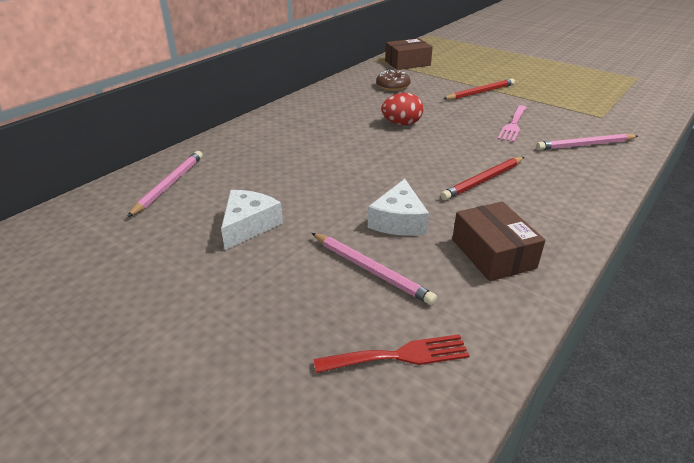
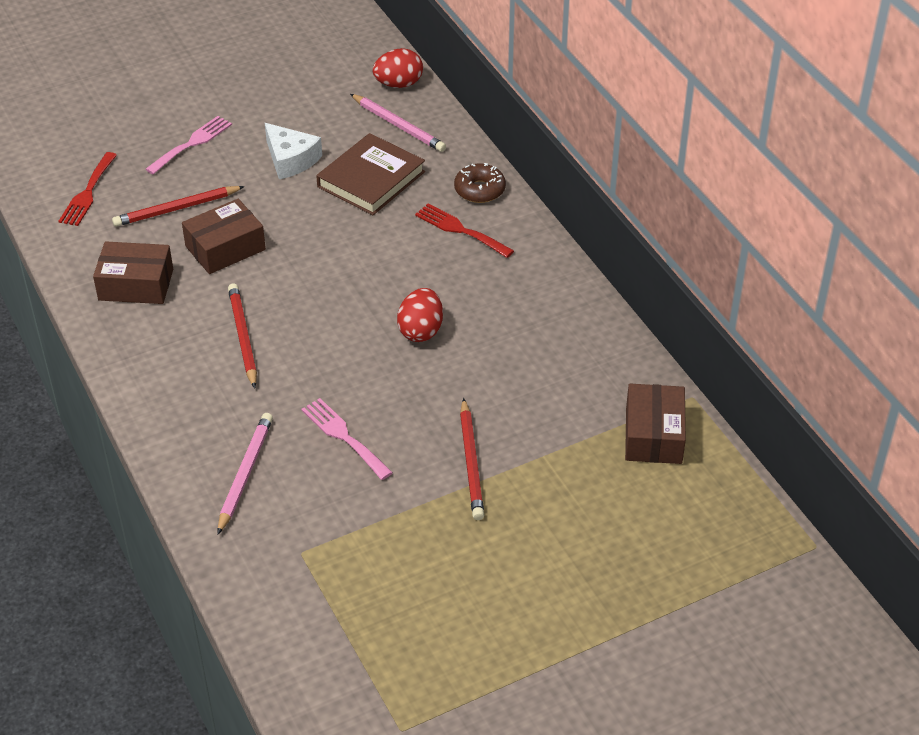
camera: 115 degrees right, 10 degrees up
pink pencil [312,233,437,305] -> red pencil [112,186,245,227]
white cheese [368,179,429,236] -> brown box [182,199,266,274]
brown donut [376,70,411,91] -> brown donut moved to [454,163,506,203]
none -> pink fork [145,116,232,174]
none -> brown book [316,133,425,215]
none -> red egg [373,48,423,88]
none -> red fork [415,204,514,258]

